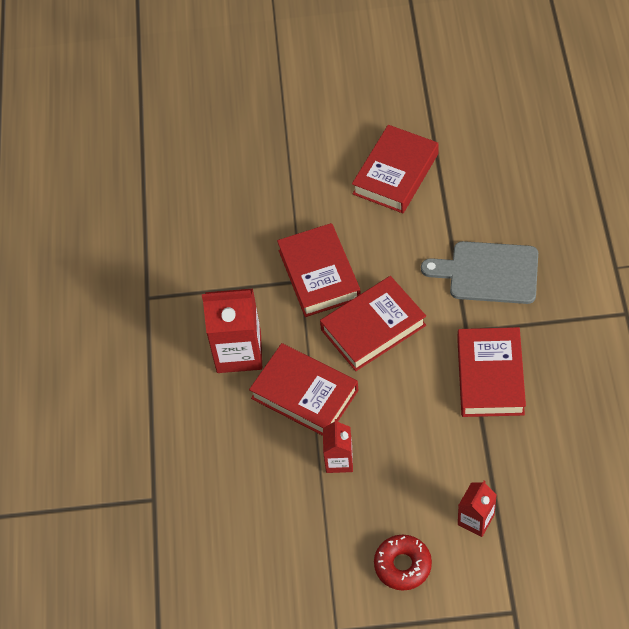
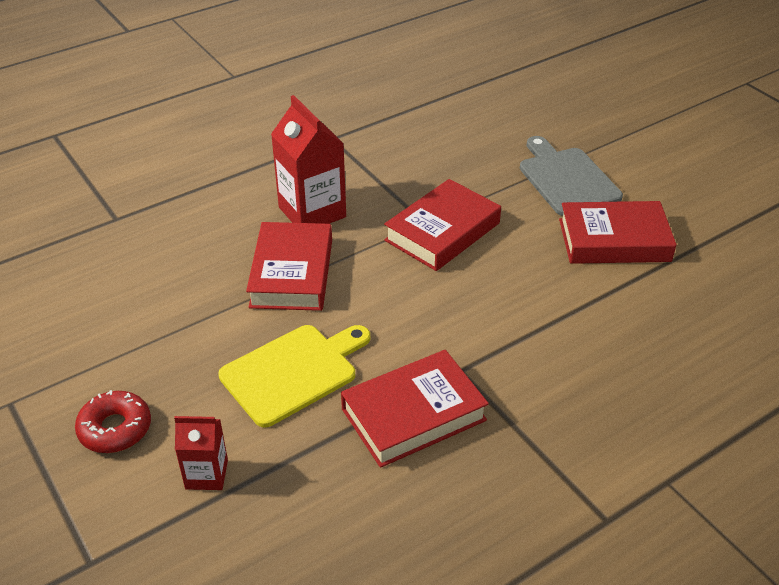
camera: 55 degrees right, 15 degrees down
red book [320,276,426,371] -> none
red carton [323,419,353,473] -> none
grey cutting board [421,241,538,304] -> grey cutting board moved to [520,136,623,216]
none -> yellow cutting board [218,325,370,427]

